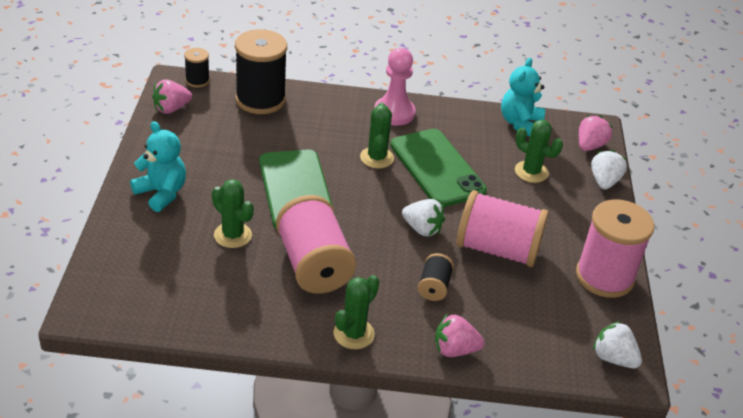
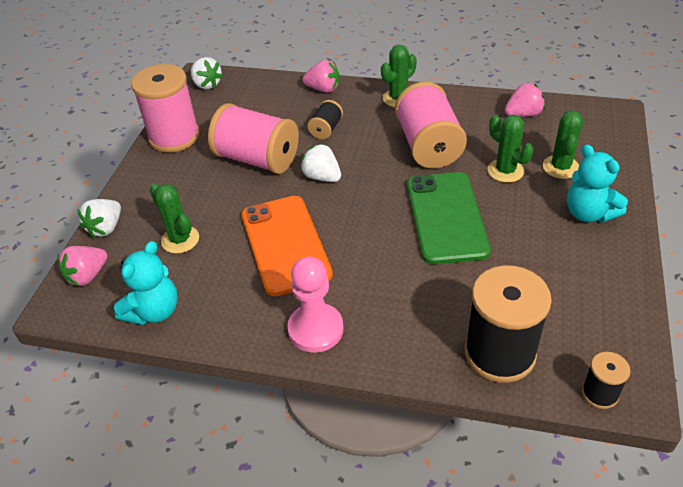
camera: 165 degrees left, 5 degrees up
pink strawberry [152,79,192,114] -> pink strawberry moved to [505,83,545,117]
green cactus [360,102,394,168] -> green cactus moved to [543,111,583,179]
green phone [390,129,487,207] -> orange phone [242,196,333,296]

